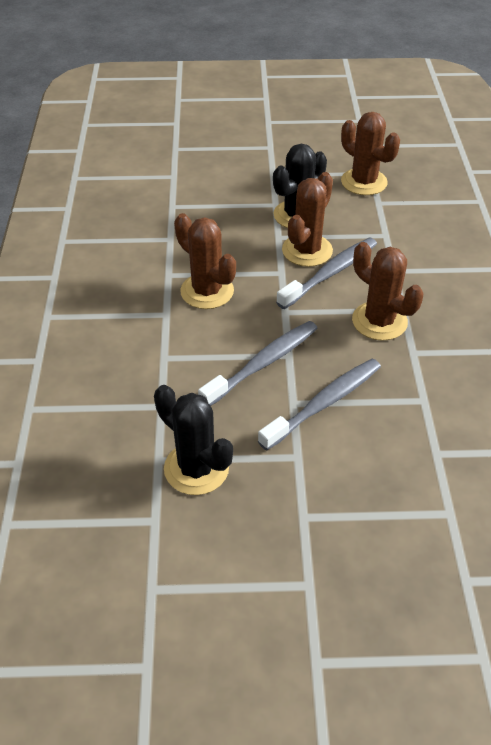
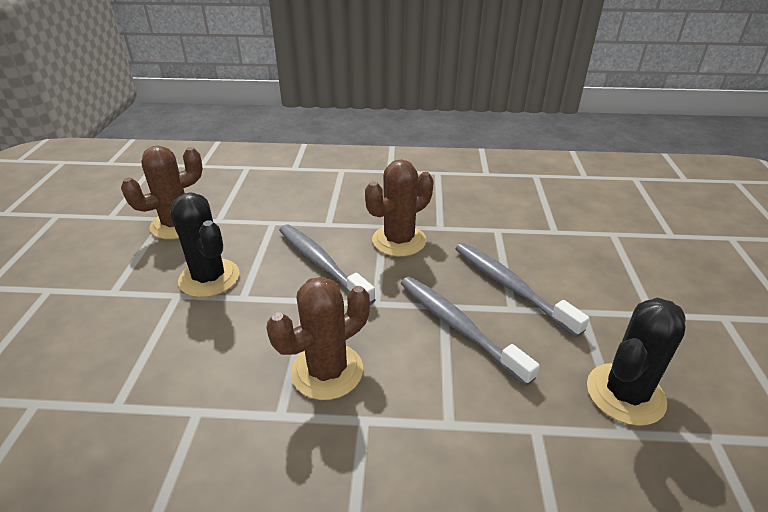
camera: 85 degrees left, 10 degrees down
brown cactus [282,172,333,267] -> none

